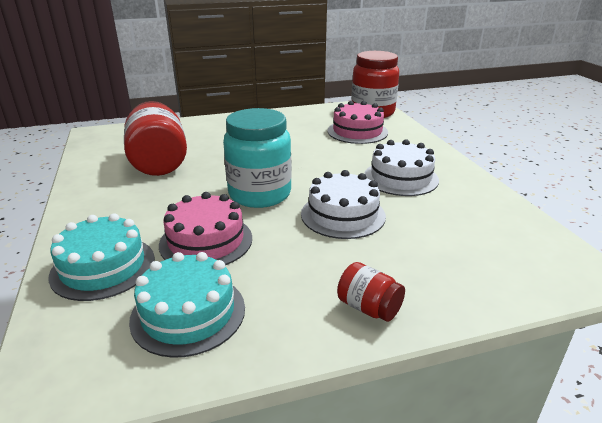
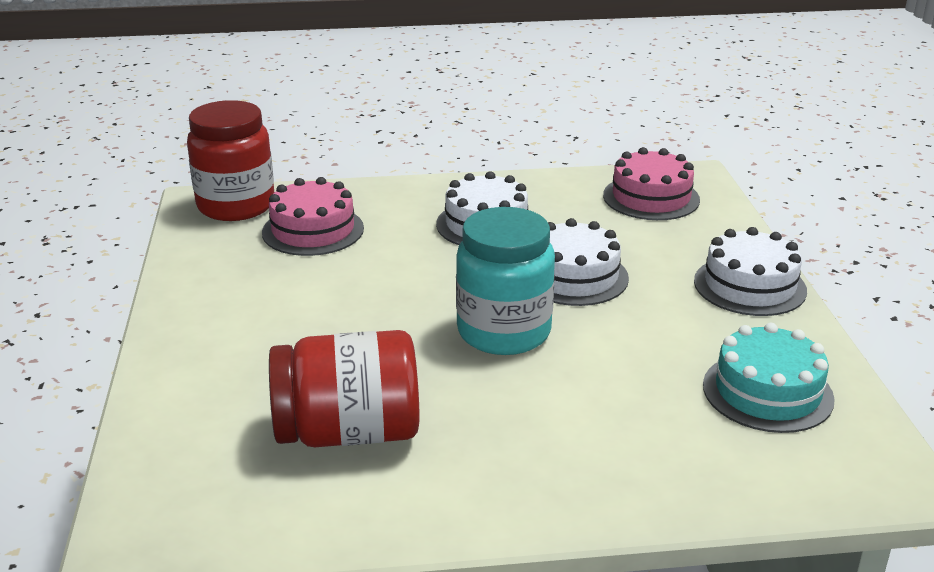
camera: 80 degrees left, 0 degrees up
turquoise cake [49,213,155,301] -> none
pink cake [159,192,252,265] -> pink cake moved to [603,147,700,220]
red jar [337,262,405,322] -> white cake [694,227,807,316]

